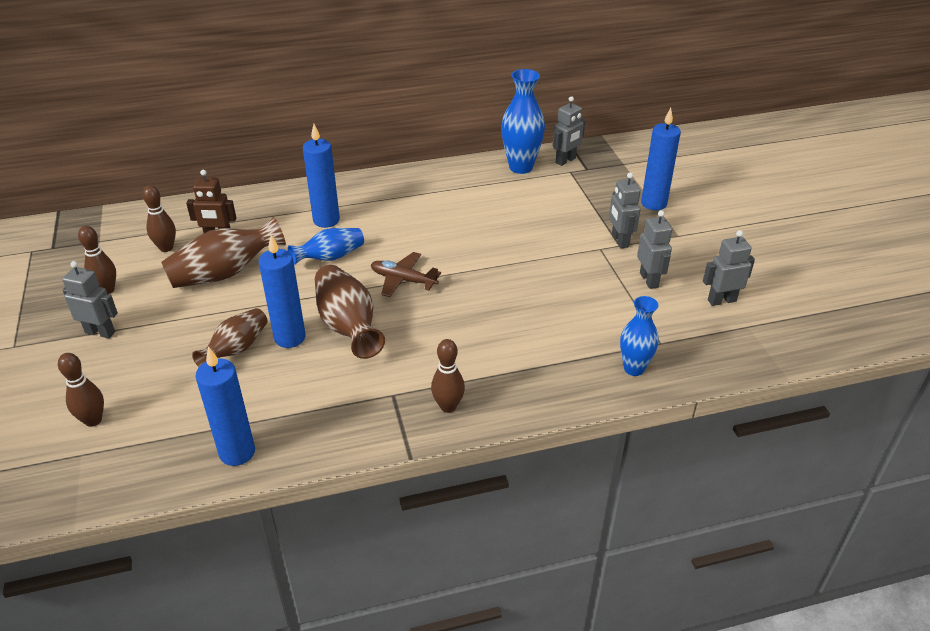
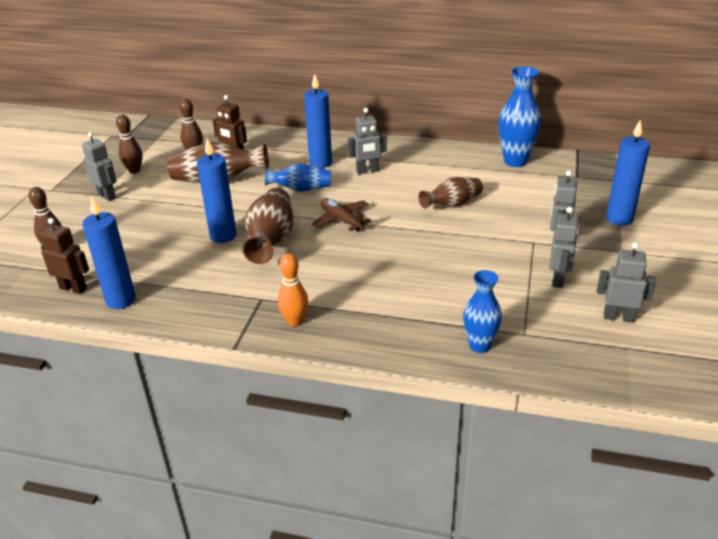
camera: 30 degrees right, 5 degrees down
brown vase [192,308,268,367] -> brown vase moved to [419,177,483,209]
brown bowling pin [431,339,465,413] -> orange bowling pin [278,253,309,326]
grey robot [553,96,585,166] -> grey robot moved to [348,108,387,174]
none -> brown robot [40,218,89,294]

